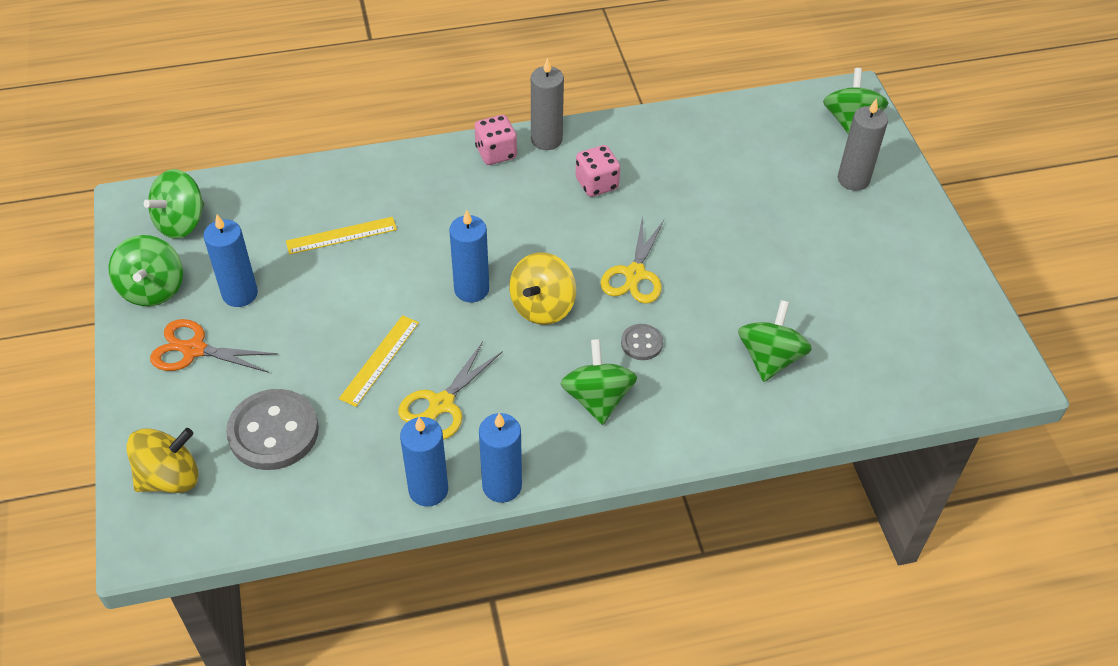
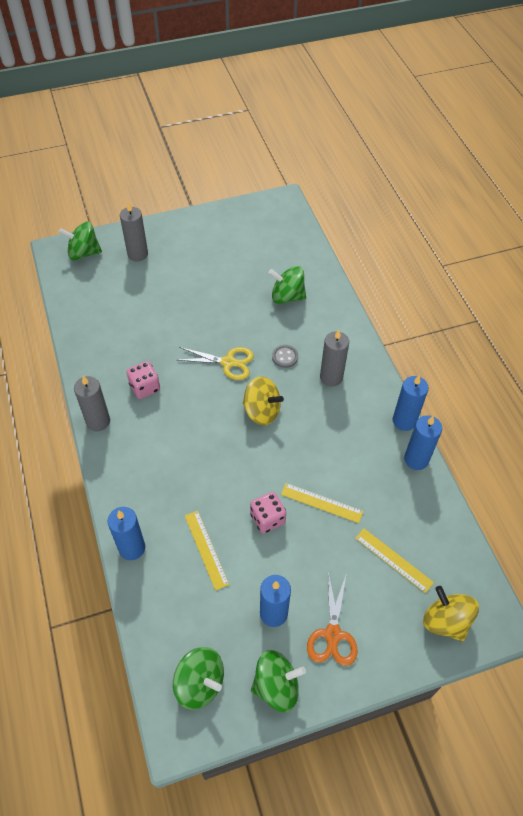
camera: 95 degrees left, 5 degrees up
grey button [226,389,319,470] -> yellow ruler [355,528,434,593]
yellow scissors [398,341,503,439] -> none
blue candle [449,210,489,303] -> blue candle moved to [108,507,145,560]
pink dice [474,115,517,165] -> pink dice moved to [250,492,286,533]
green spinning top [561,339,637,425] -> grey candle [320,330,349,386]

